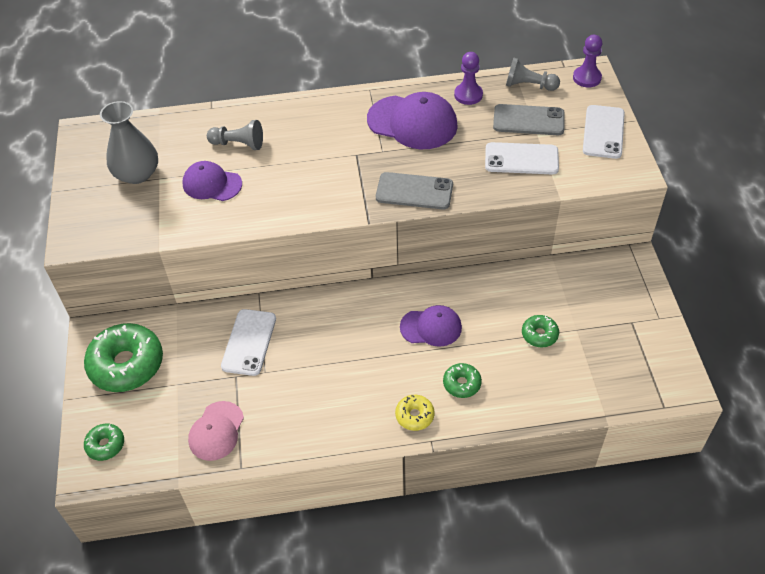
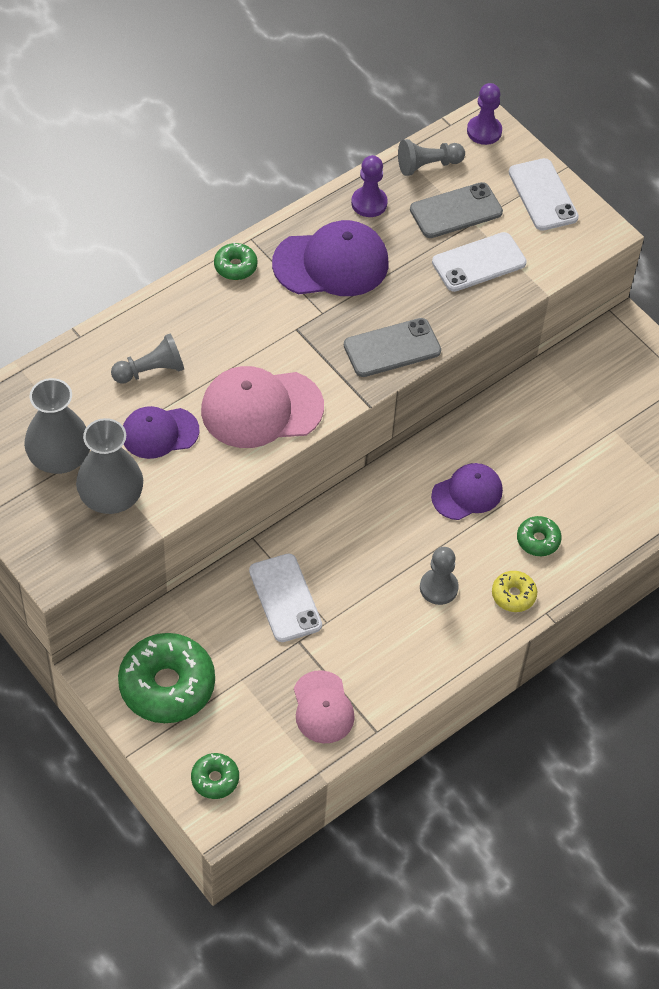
camera: 35 degrees left, 5 degrees up
green donut [522,315,559,348] -> green donut moved to [214,242,258,280]
none -> grey vase [76,418,143,514]
none -> pink cap [201,366,324,448]
none -> grey pawn [420,547,459,605]

